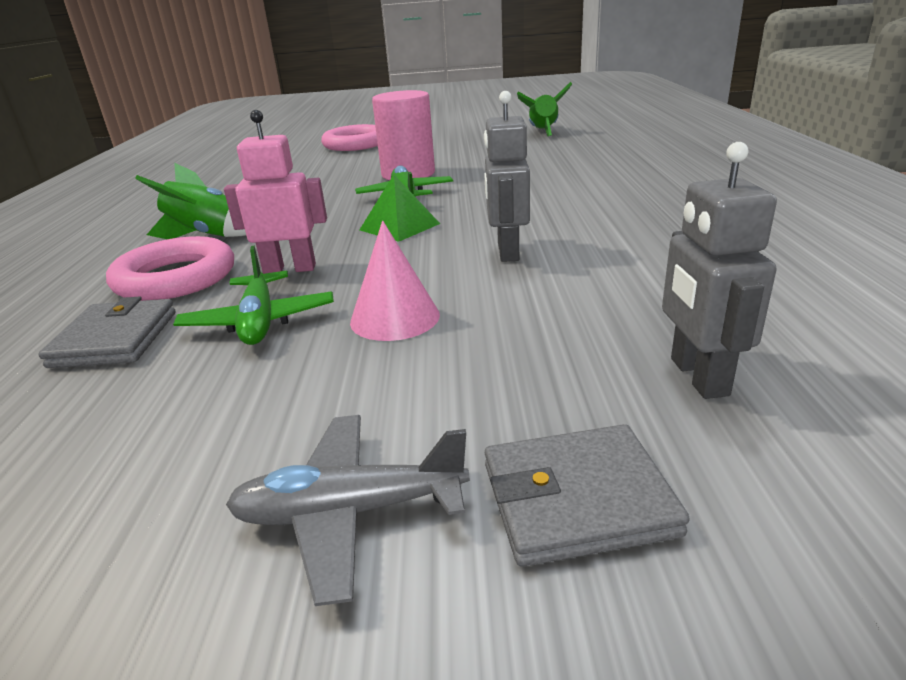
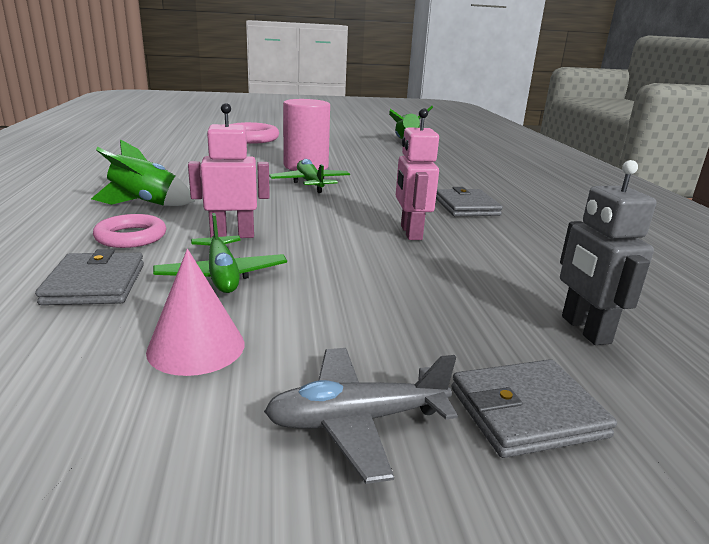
camera: 10 degrees left, 5 degrees down
pink ring [106,236,234,301] -> pink ring [93,214,166,248], size x0.66
pink cone [350,221,440,341] -> pink cone moved to [146,249,244,376]
green pyramid [360,175,440,242] -> none
grey robot [484,91,530,262] -> pink robot [396,108,439,240]
none -> grey wallet [436,187,503,216]

